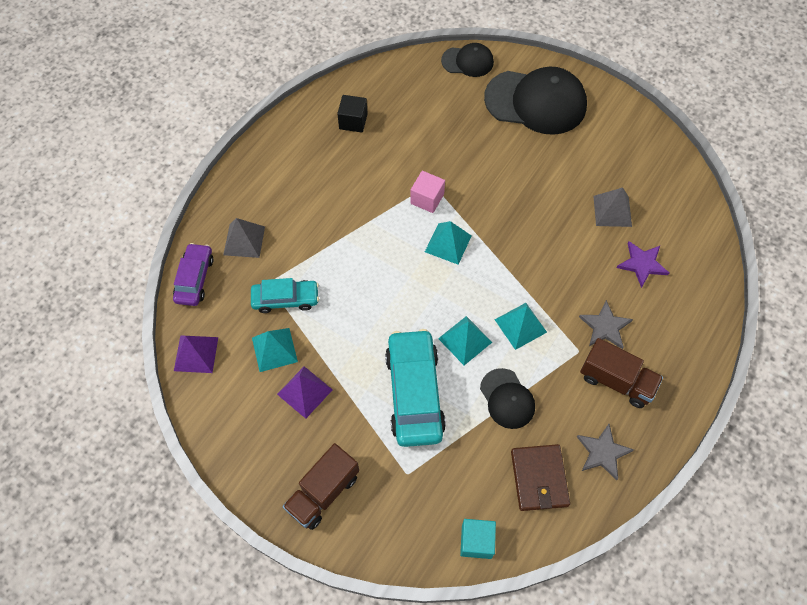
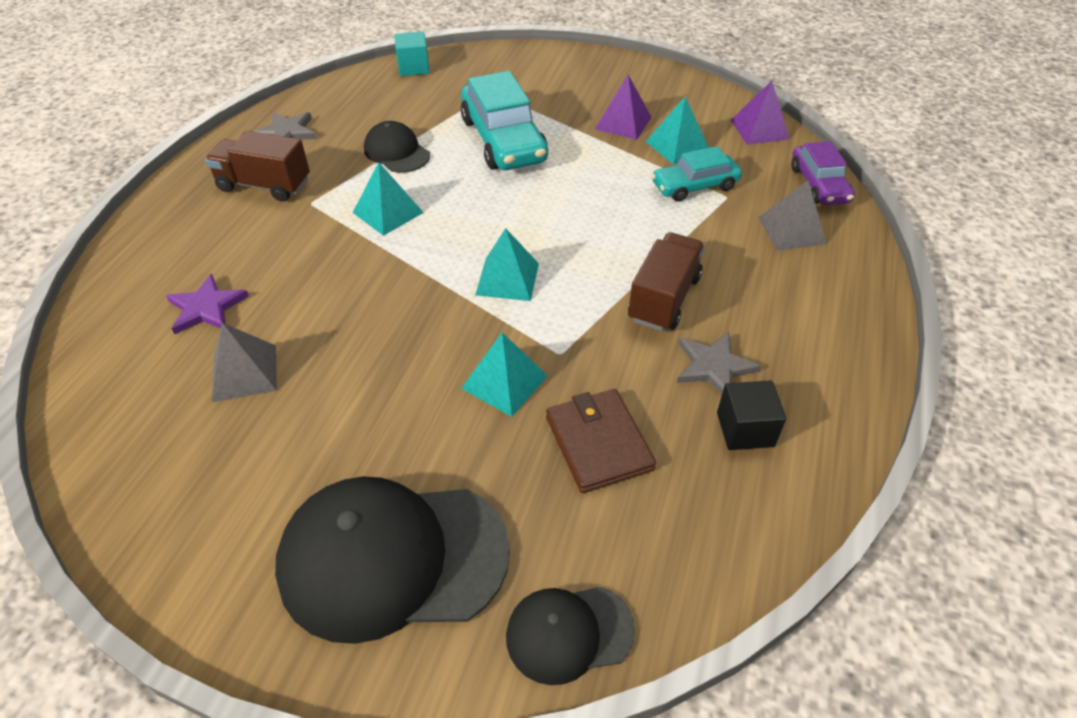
camera: 165 degrees right, 15 degrees down
brown truck [283,443,359,530] -> brown truck moved to [628,232,705,331]
pink cube [410,171,445,213] -> none
turquoise pyramid [438,316,492,365] -> turquoise pyramid moved to [461,332,547,417]
brown wallet [511,444,570,511] -> brown wallet moved to [546,389,656,493]
grey star [579,300,633,349] -> grey star moved to [677,332,761,395]

